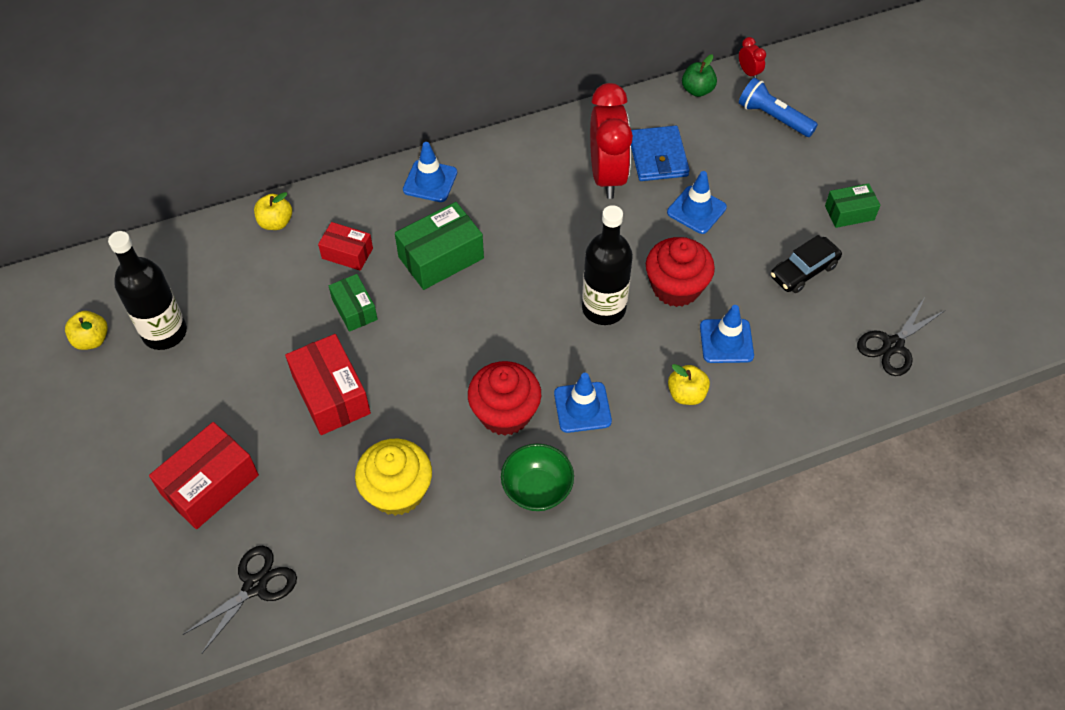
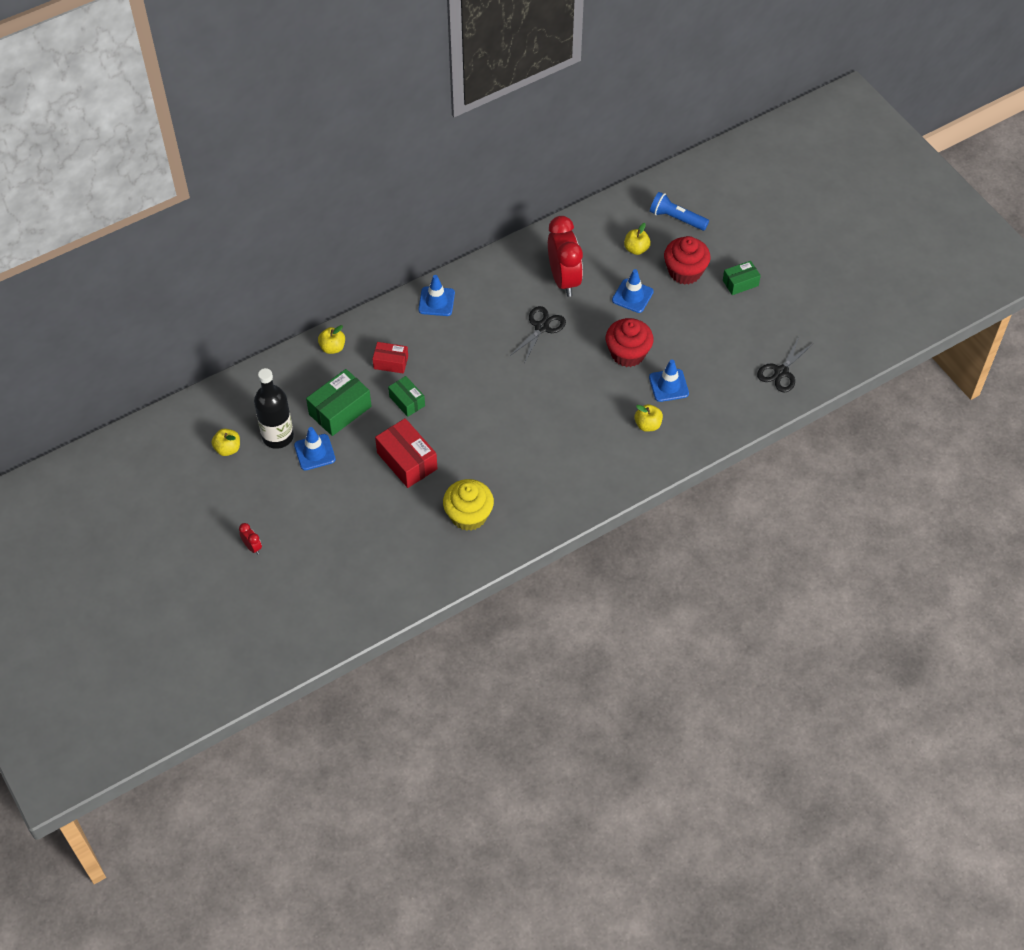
camera: 10 degrees left, 0 degrees up
red box [149,422,259,529] -> none
black scissors [182,546,297,654] -> black scissors moved to [510,306,566,363]
green box [395,202,484,290] -> green box moved to [306,369,372,436]
red cupcake [468,361,541,436] -> red cupcake moved to [664,236,711,285]
green bowl [501,444,574,511] -> none
blue traffic cone [554,373,612,433] -> blue traffic cone moved to [294,427,336,470]
black bottle [582,205,633,325] -> none
blue wallet [631,126,690,181] -> none
green apple [682,54,717,97] -> none
red clock [739,37,766,79] -> red clock moved to [239,523,262,554]
black car [771,235,842,293] -> none
none -> yellow apple [624,223,651,255]

